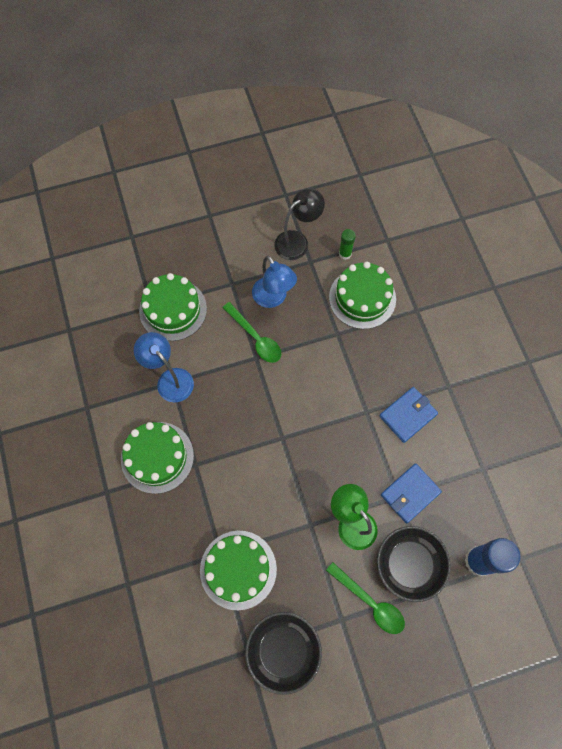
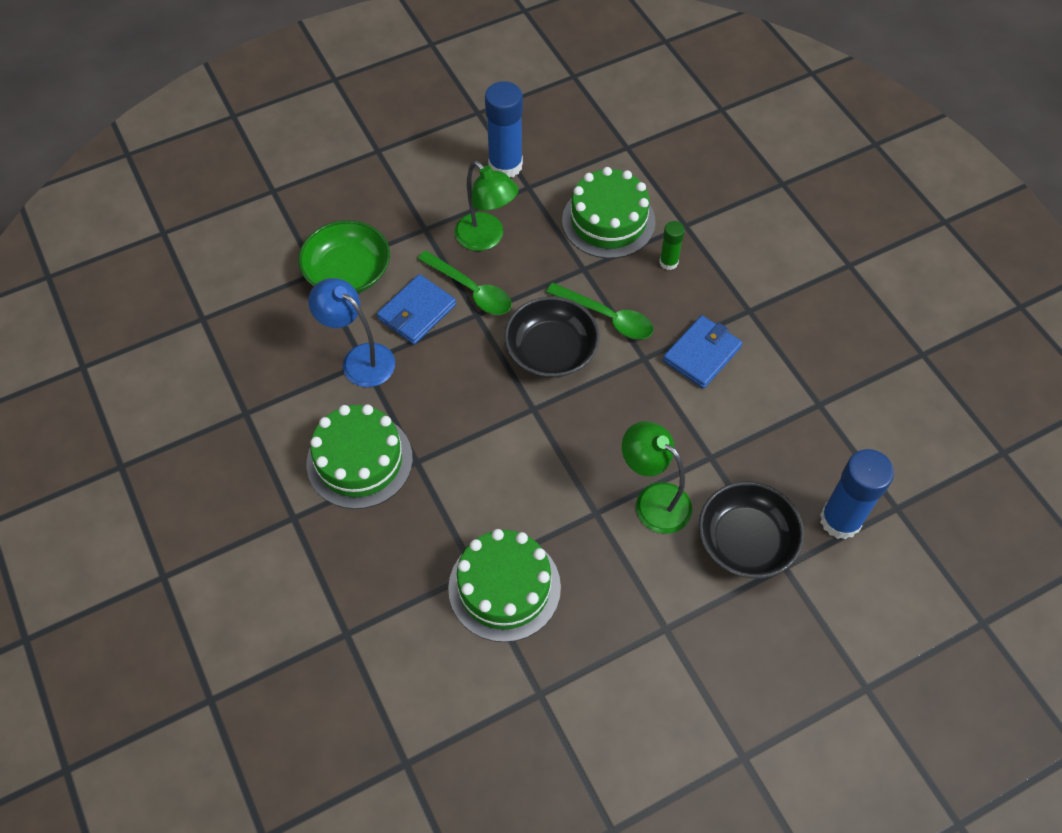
camera: 10 degrees left, 10 degrees down
green cake [139,273,207,341] -> green bowl [298,220,390,293]
black bowl [245,612,322,695] -> black bowl moved to [504,297,600,378]
blue lamp [252,256,297,308] -> green lamp [454,161,518,251]
black lamp [274,189,325,260] -> blue glue stick [485,81,523,177]
green spoon [326,562,405,634] -> green spoon moved to [546,283,654,339]
green glue stick [339,229,356,260] -> green glue stick moved to [659,221,685,270]
blue wallet [381,463,442,524] -> blue wallet moved to [377,274,456,345]

